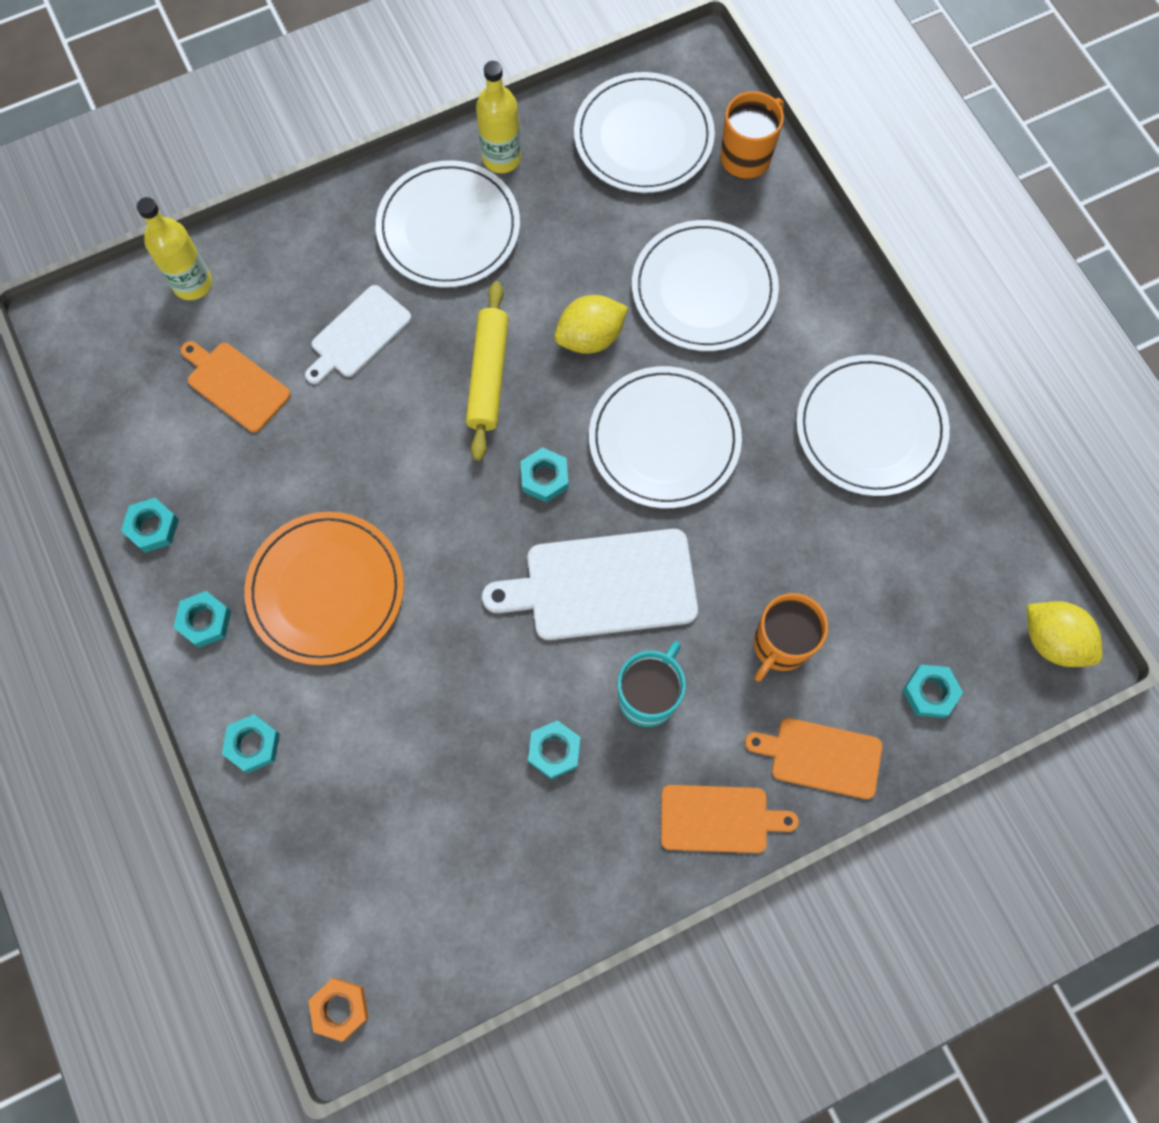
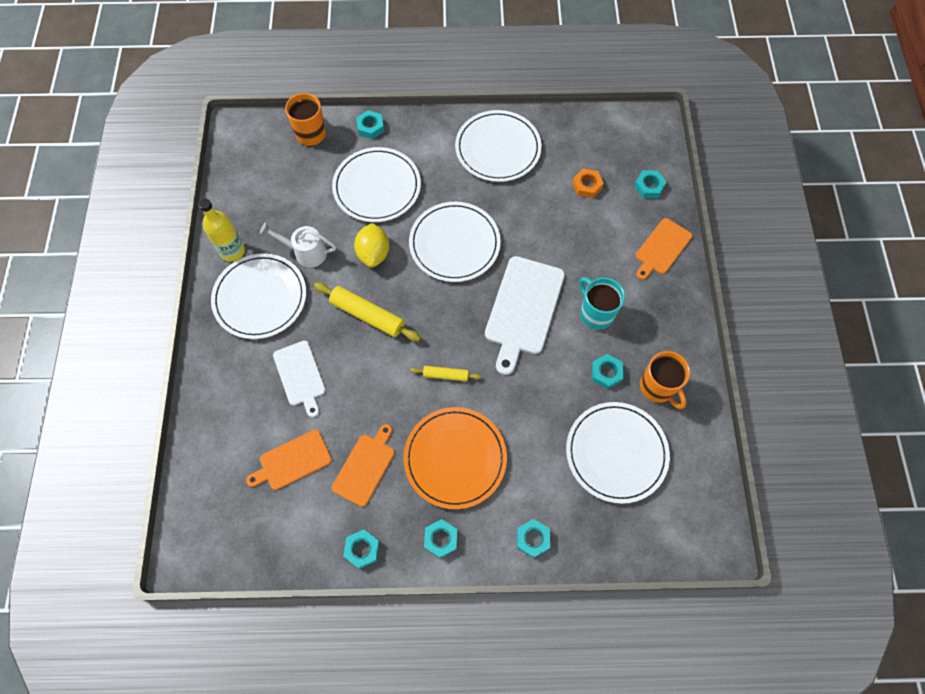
camera: 65 degrees left, 5 degrees down
yellow bottle [137,197,212,300] -> none
orange nut [308,978,369,1042] -> orange nut moved to [572,169,604,198]
turquoise nut [520,447,569,503] -> turquoise nut moved to [356,110,384,139]
white plate [574,72,715,193] -> white plate moved to [566,402,670,504]
orange cutting board [661,785,799,853] -> orange cutting board moved to [331,424,395,507]
orange mug [754,593,828,682] -> orange mug moved to [640,351,690,409]
yellow lemon [1027,601,1102,667] -> none
none -> white watering can [260,222,336,268]
none -> yellow rolling pin [410,366,481,381]

